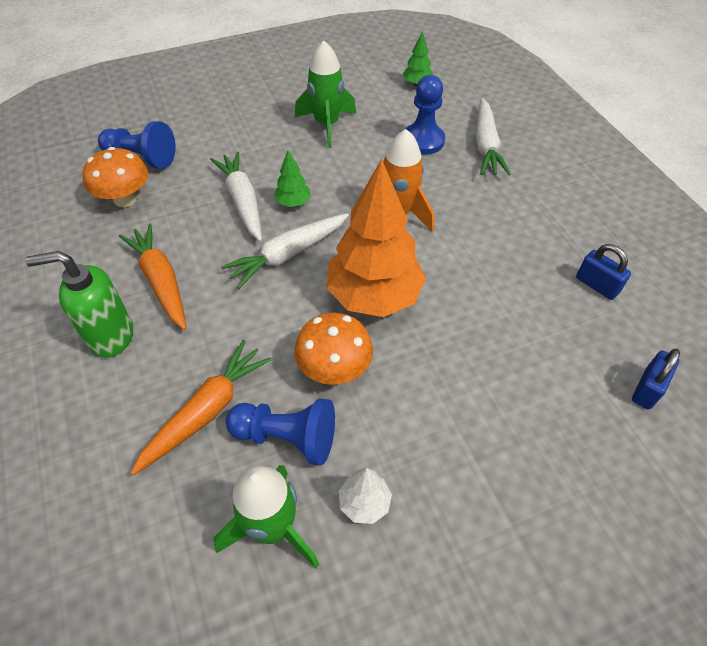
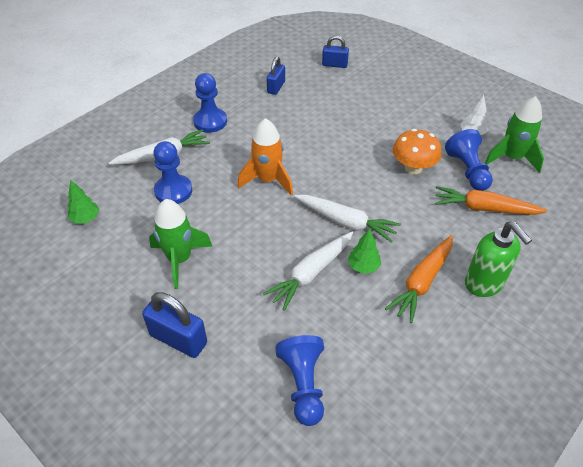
camera: 115 degrees left, 5 degrees down
orange mushroom [83,147,148,207] -> none
green tree [274,150,311,207] -> green tree moved to [348,228,381,274]
orange tree [326,159,426,317] -> none
none -> blue padlock [142,292,207,358]
none -> blue pawn [193,73,227,133]

